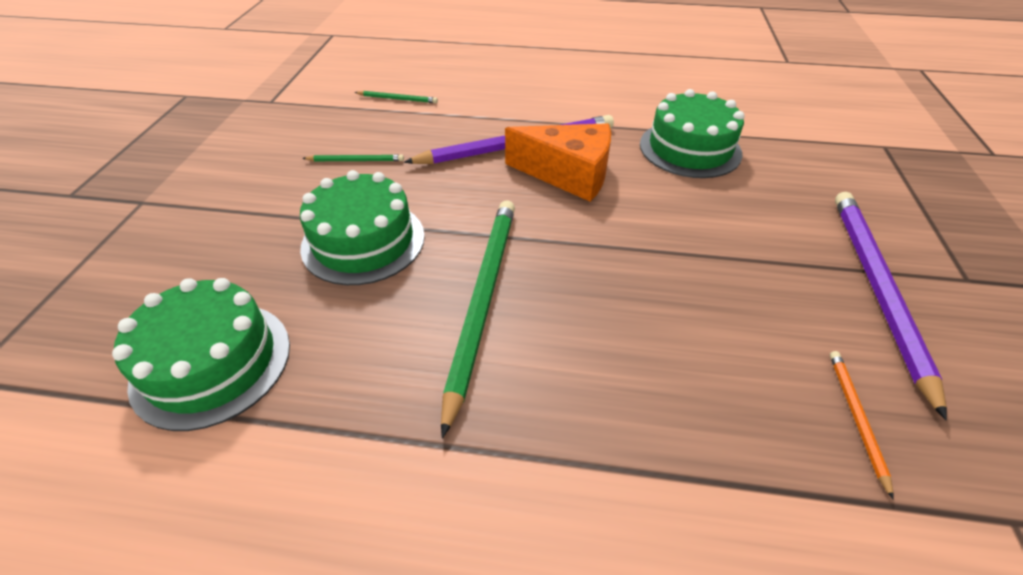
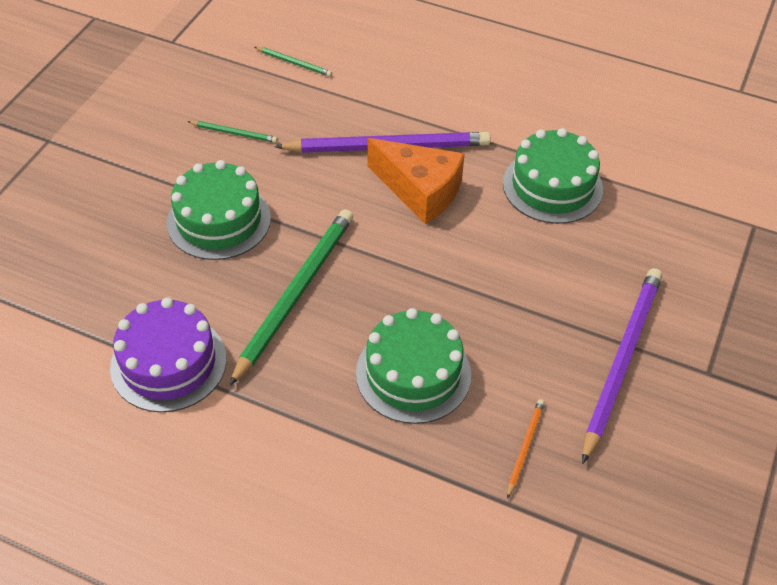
camera: 15 degrees right, 5 degrees up
green cake [112,278,290,431] -> green cake moved to [356,308,471,424]
none -> purple cake [110,297,227,412]

